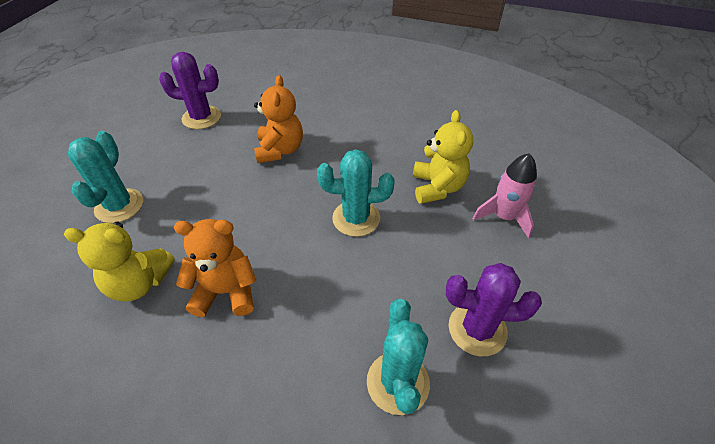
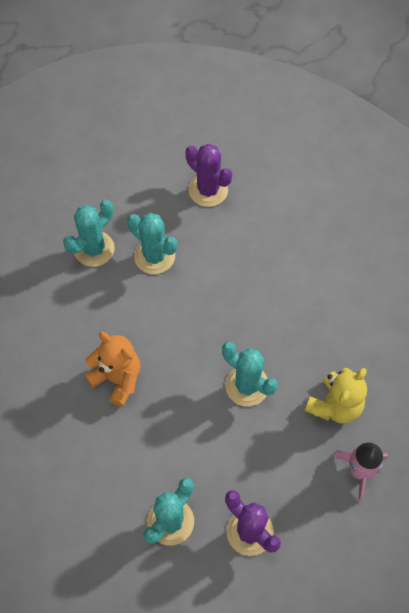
camera: 40 degrees right, 15 degrees up
yellow teddy bear [64,222,175,302] -> none
orange teddy bear [254,75,303,163] -> none
none -> turquoise cactus [127,213,177,274]

